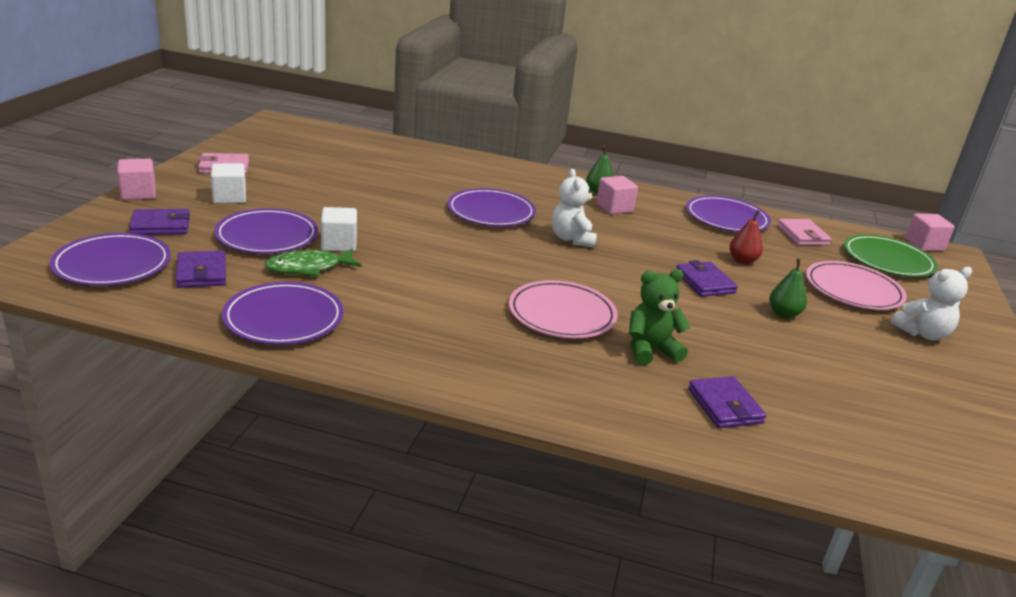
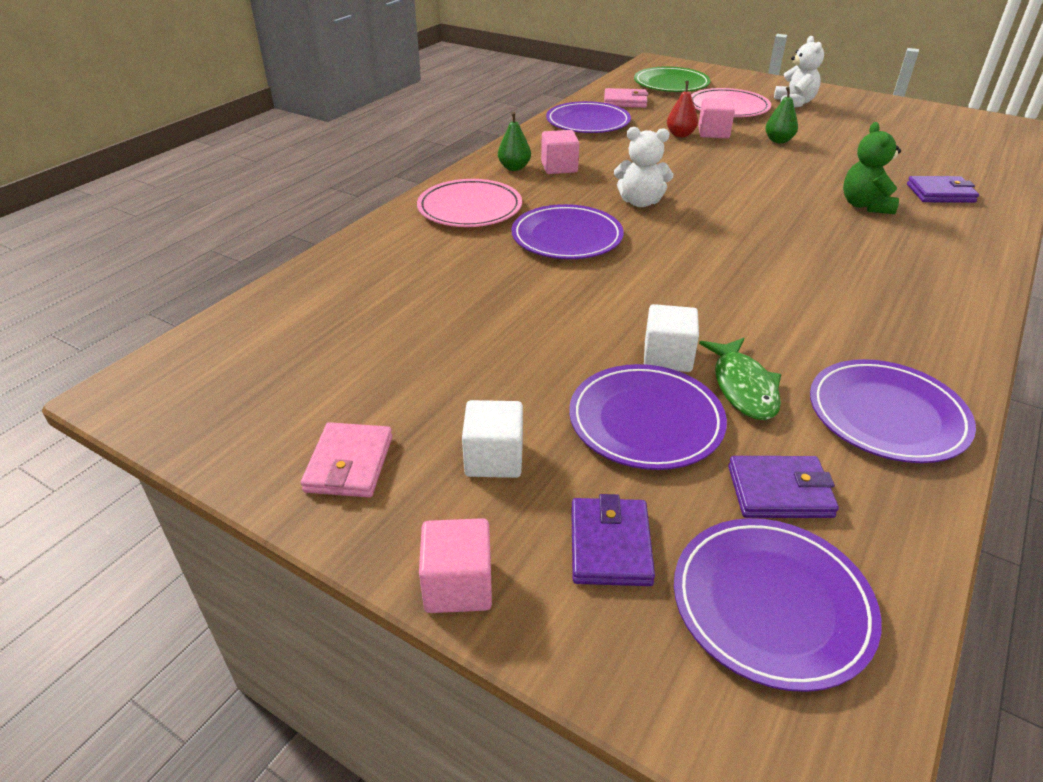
camera: 70 degrees left, 10 degrees up
pink plate [509,280,618,338] -> pink plate moved to [417,179,522,227]
purple wallet [676,260,738,297] -> none
pink cube [905,214,954,251] -> pink cube moved to [698,98,735,138]

